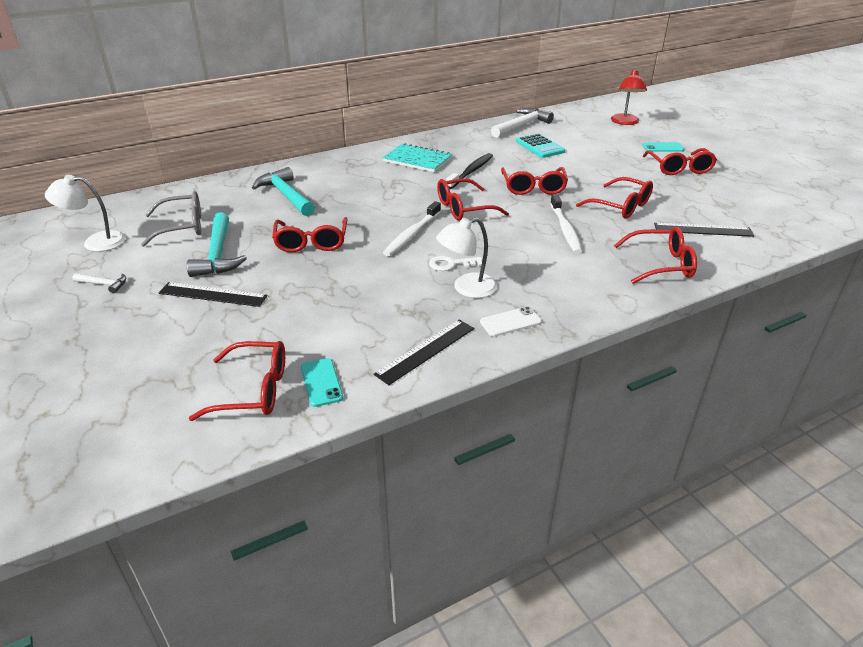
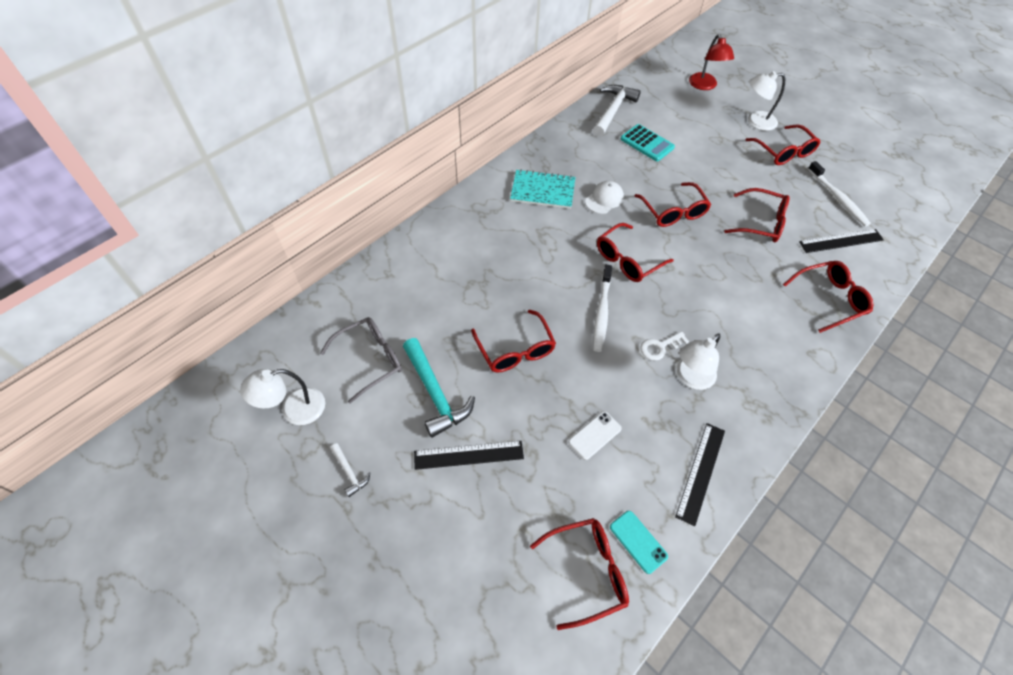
camera: 20 degrees left, 20 degrees up
white hammer [72,273,127,293] -> white hammer turned 60 degrees clockwise [330,443,370,497]
turquoise hammer [252,167,315,216] -> none
black toothbrush [446,153,493,189] -> white cap [585,181,624,214]
white phone [480,307,542,337] -> white phone moved to [568,411,622,460]
white toothbrush [550,195,582,254] -> white toothbrush moved to [808,161,871,227]
turquoise phone [642,142,684,152] -> white lamp [748,71,785,131]

